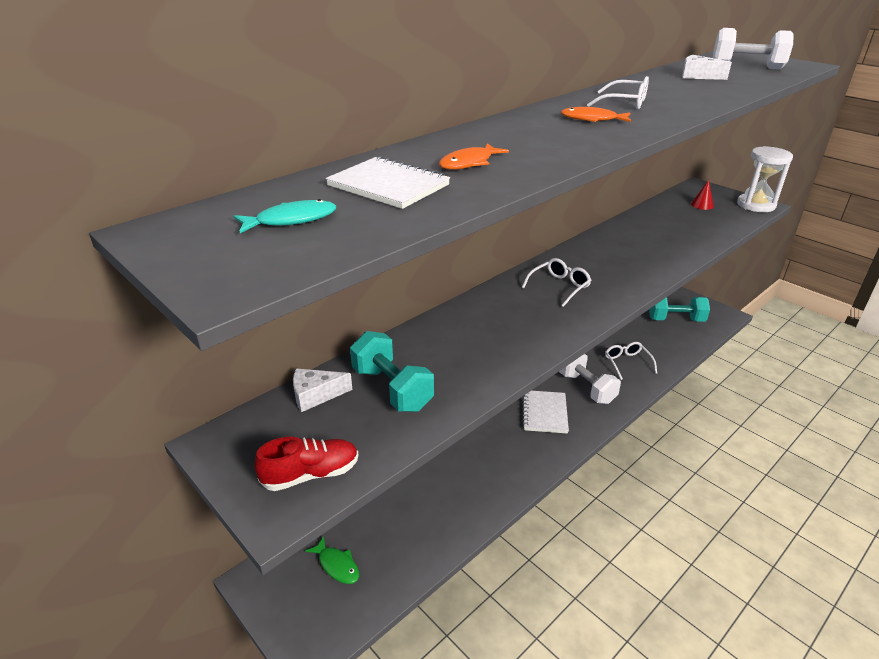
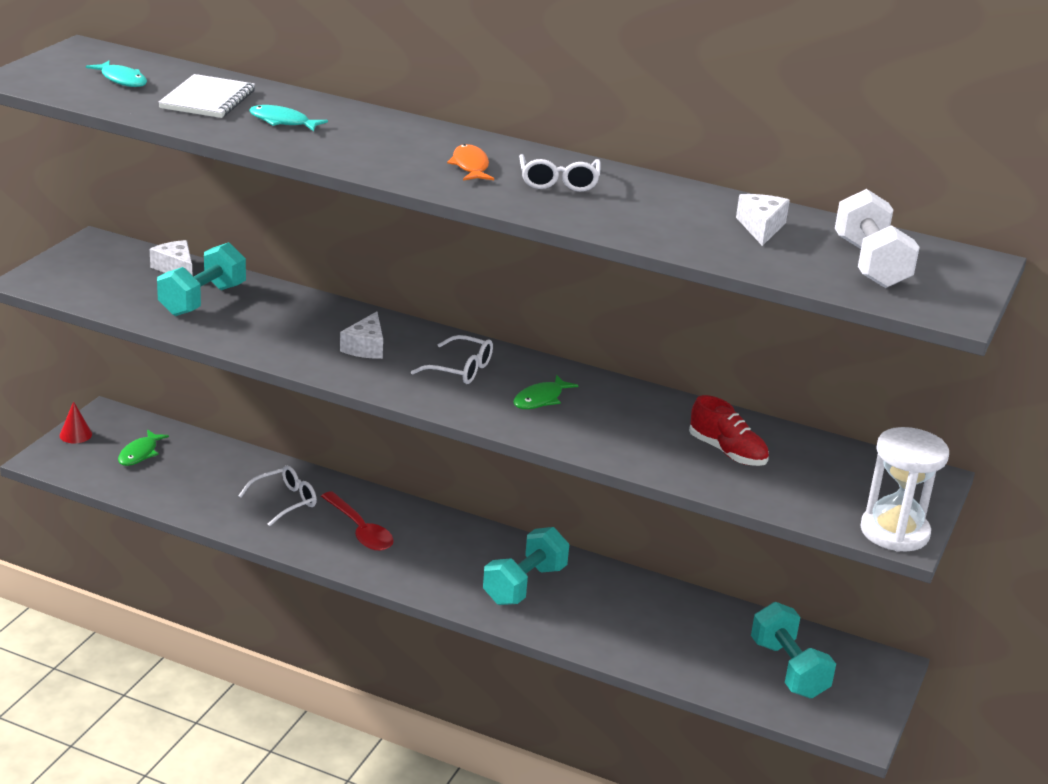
camera: 65 degrees right, 5 degrees down
red shoe [254,437,358,491] -> red shoe moved to [689,395,769,466]
orange fish [439,143,509,170] -> turquoise fish [249,105,328,131]
white notebook [522,391,569,434] -> none
white dumbbell [559,354,621,404] -> turquoise dumbbell [483,527,569,605]
white glasses [605,342,657,380] -> white glasses moved to [238,465,317,526]
red cone [691,180,714,210] -> red cone moved to [60,401,92,443]
none -> red spoon [321,491,393,551]
none -> white cheese [340,312,383,359]
none -> green fish [513,375,579,409]

